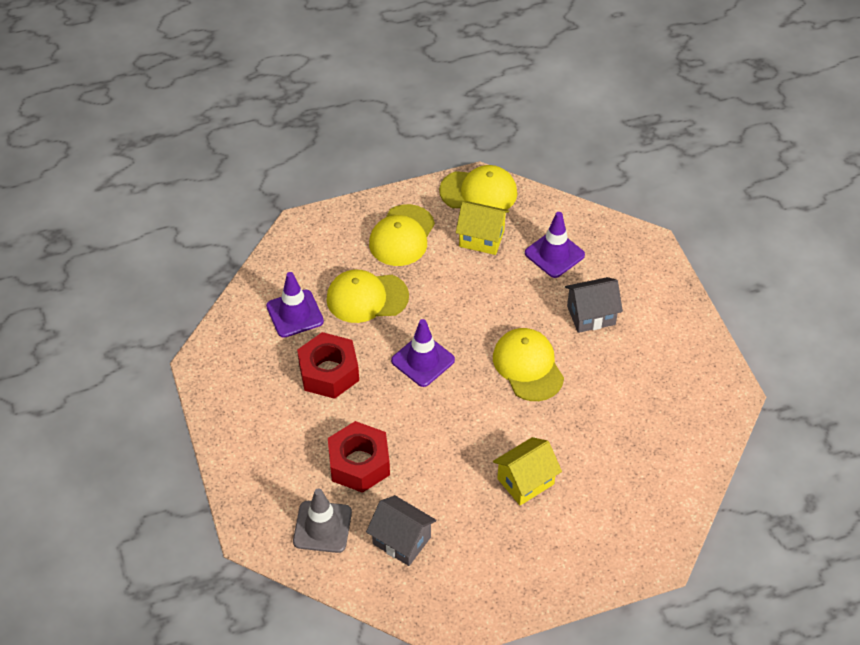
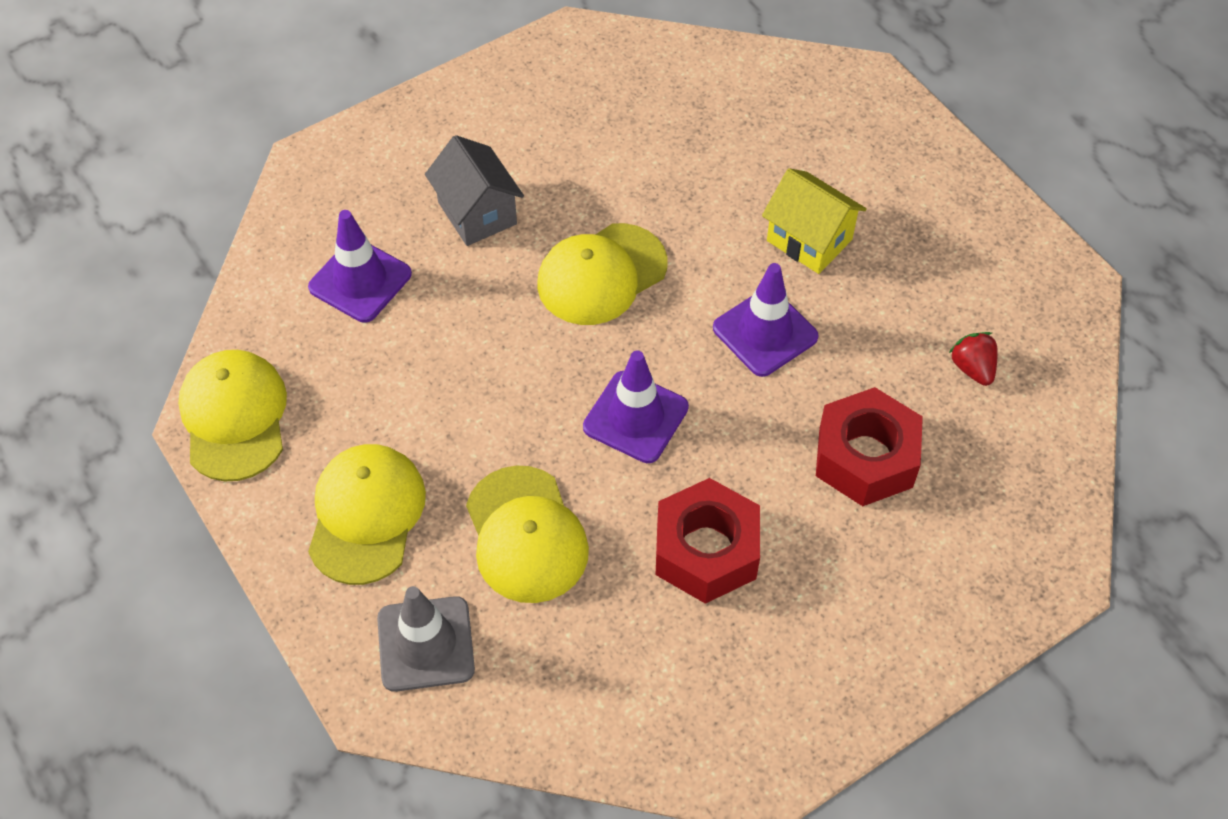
camera: 105 degrees left, 5 degrees up
purple traffic cone [266,272,324,338] -> purple traffic cone moved to [713,263,818,377]
grey traffic cone [293,488,352,553] -> grey traffic cone moved to [377,586,475,692]
grey house [366,495,437,566] -> red strawberry [949,332,998,386]
yellow cap [369,204,435,266] -> yellow cap turned 90 degrees counterclockwise [308,444,426,585]
yellow house [456,201,509,255] -> none

